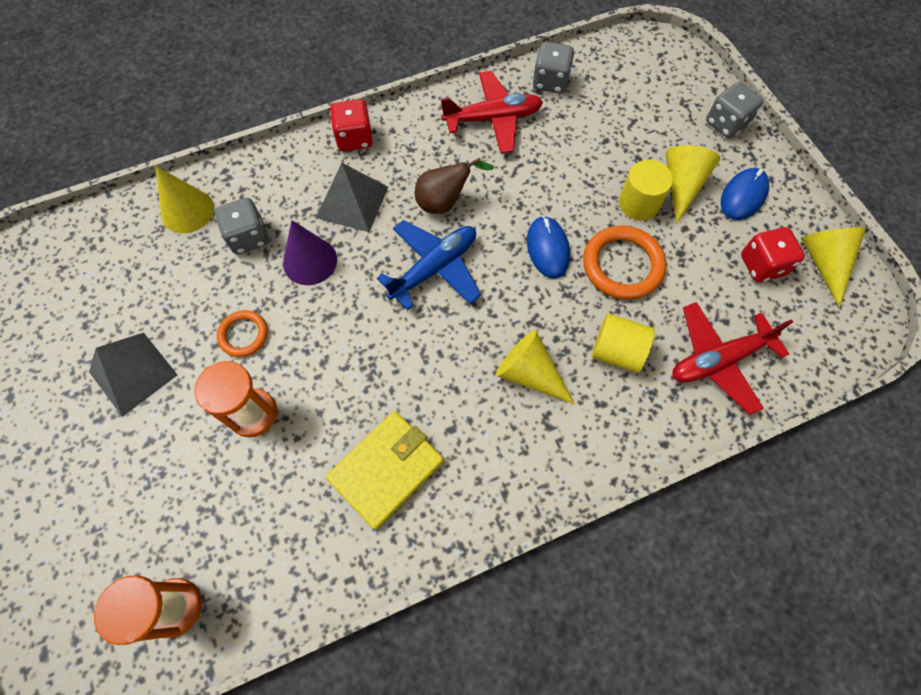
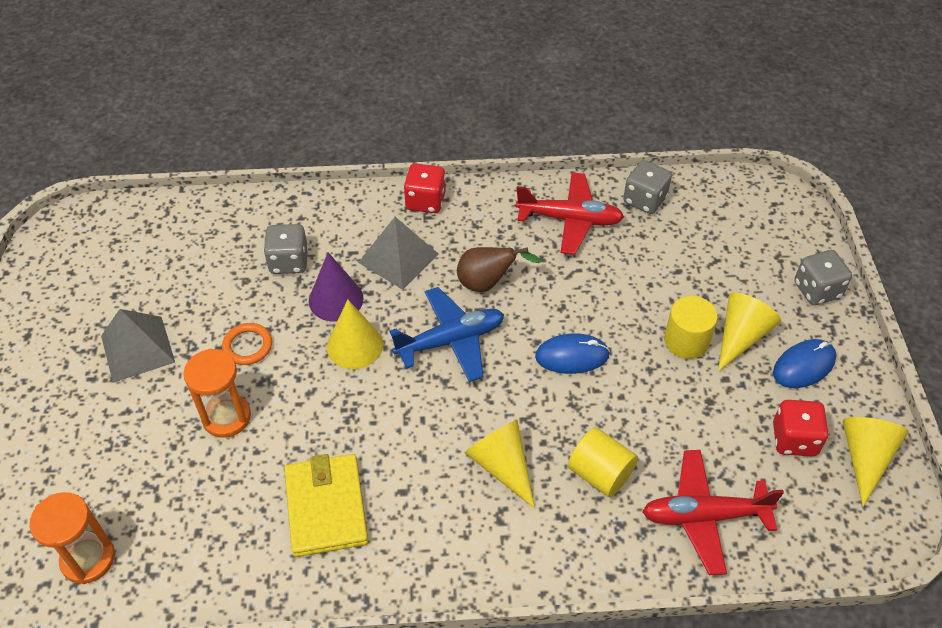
camera: 20 degrees right, 15 degrees down
yellow cone [155,166,214,233] -> yellow cone moved to [327,300,383,369]
yellow wallet [326,411,444,530] -> yellow wallet turned 75 degrees counterclockwise [284,454,368,557]
blue mouse [527,216,570,279] -> blue mouse turned 75 degrees clockwise [535,333,610,374]
orange ring [583,226,666,300] -> none

